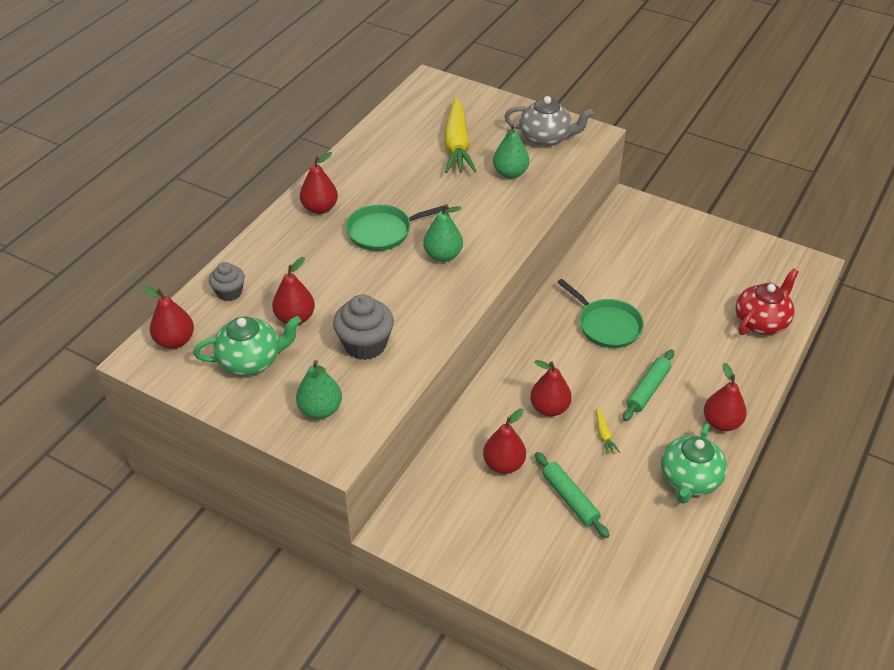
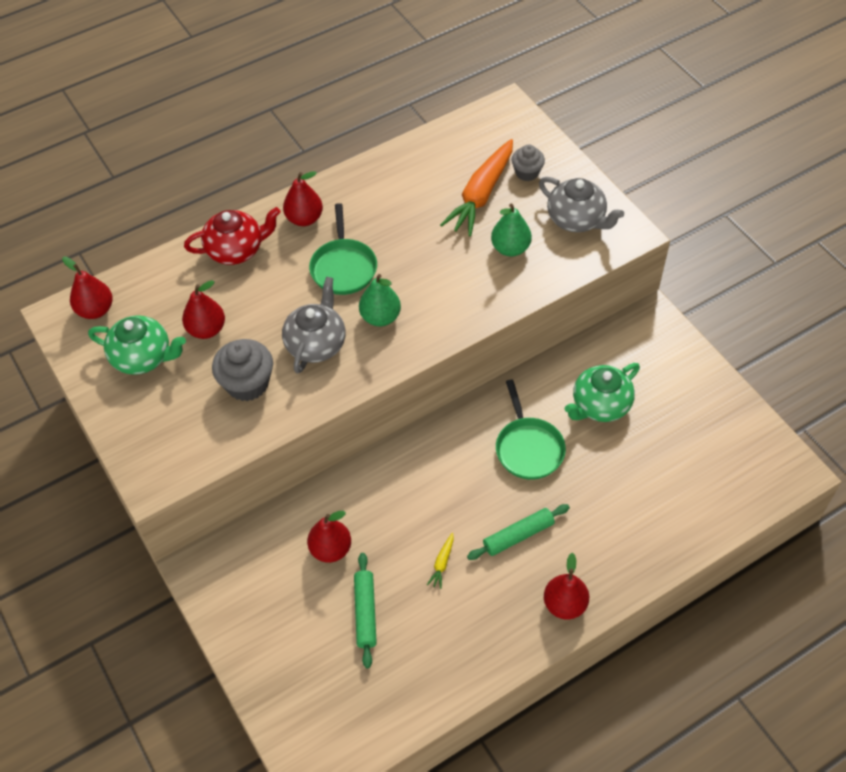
camera: 30 degrees right, 10 degrees up
grey cupcake [209,262,245,301] -> grey cupcake moved to [511,144,545,181]
green pear [296,360,342,419] -> none
green pan [346,204,449,251] -> green pan turned 105 degrees counterclockwise [309,203,377,295]
yellow carrot [444,98,477,173] -> orange carrot [440,139,513,237]
red pear [530,360,572,416] -> none
green teapot [661,423,727,504] -> green teapot moved to [564,363,640,422]
red teapot [736,268,799,335] -> red teapot moved to [184,207,280,265]
none -> grey teapot [282,277,346,374]

